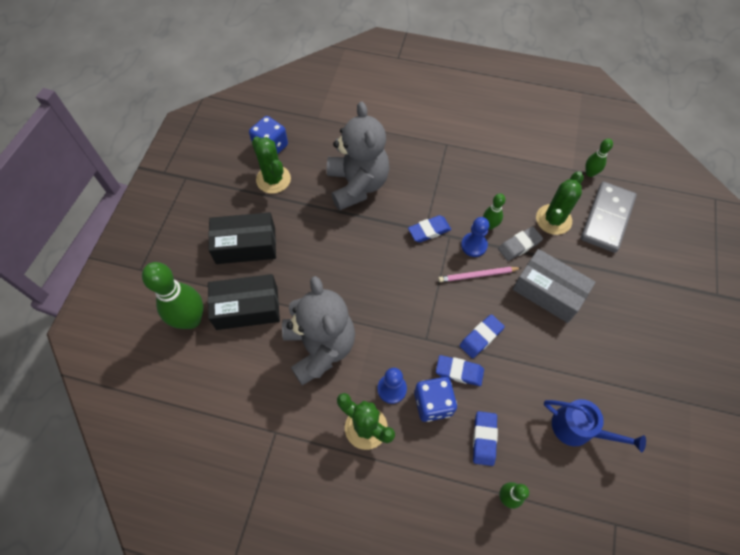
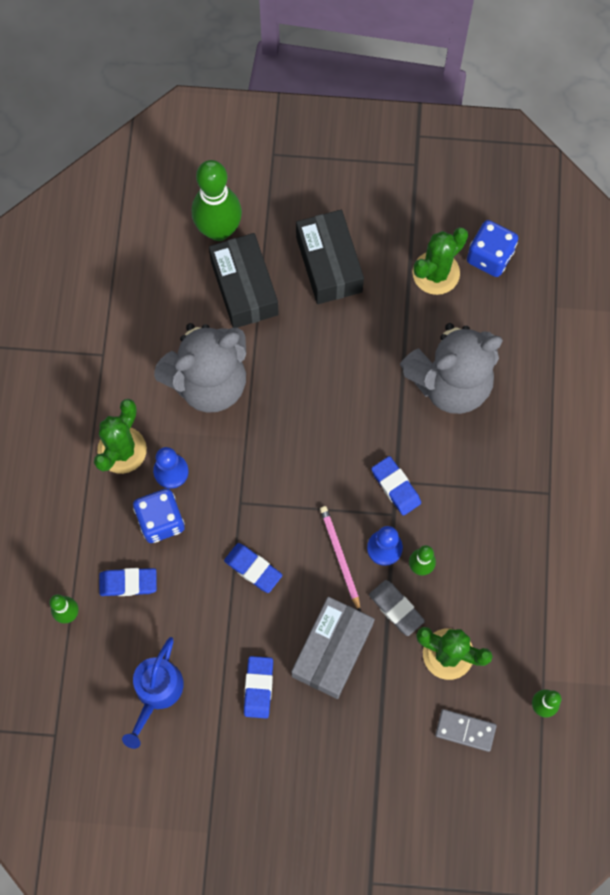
camera: 80 degrees right, 10 degrees up
blue eraser [436,355,484,386] -> blue eraser moved to [244,656,273,718]
grey domino [581,182,637,253] -> grey domino [435,709,497,752], size x0.54

